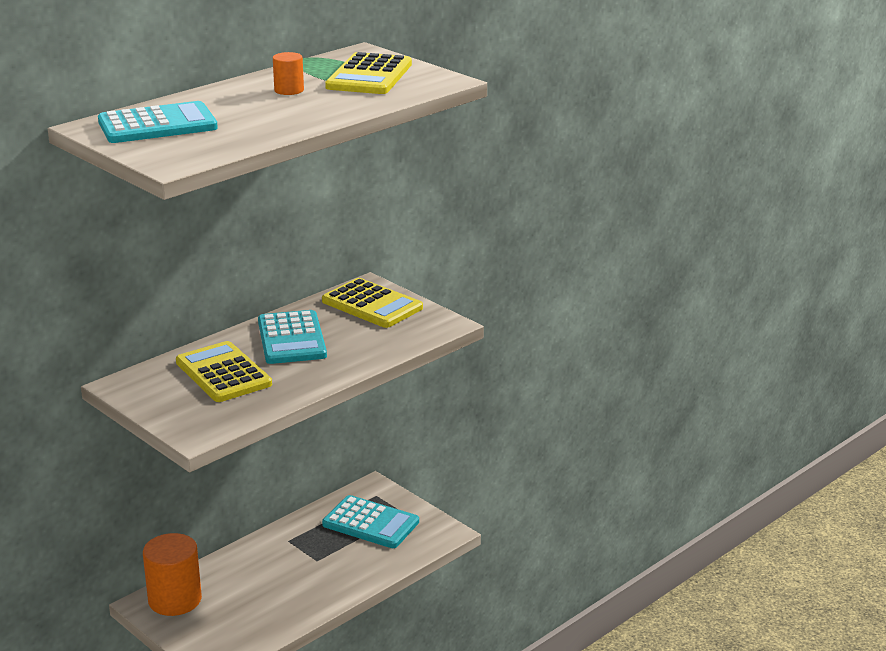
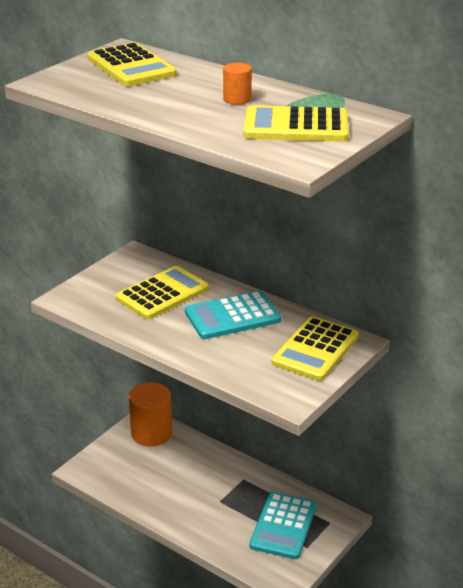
camera: 80 degrees right, 5 degrees up
turquoise calculator [98,101,218,143] -> yellow calculator [87,43,177,86]

